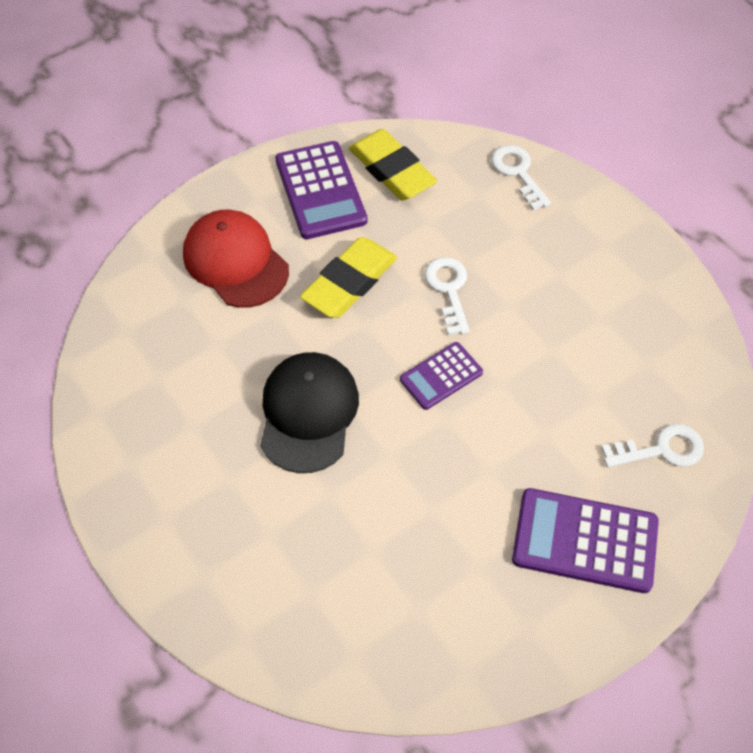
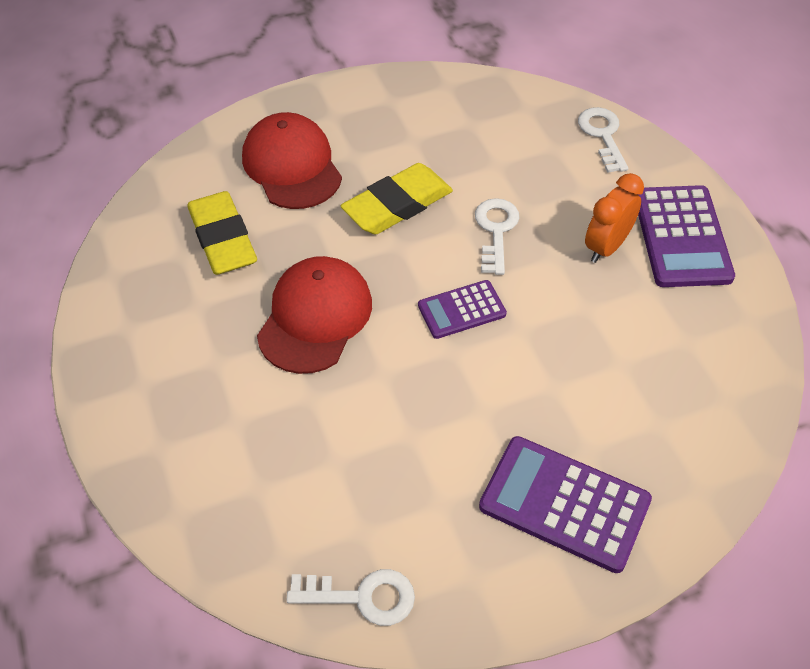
camera: 15 degrees right, 5 degrees down
black cap [260,352,359,473] -> red cap [257,256,372,374]
purple calculator [275,141,367,239] -> purple calculator moved to [638,185,735,287]
yellow eraser [349,129,437,200] -> yellow eraser moved to [188,191,257,275]
white key [601,424,704,468] -> white key moved to [286,569,415,626]
none -> orange clock [585,173,644,263]

